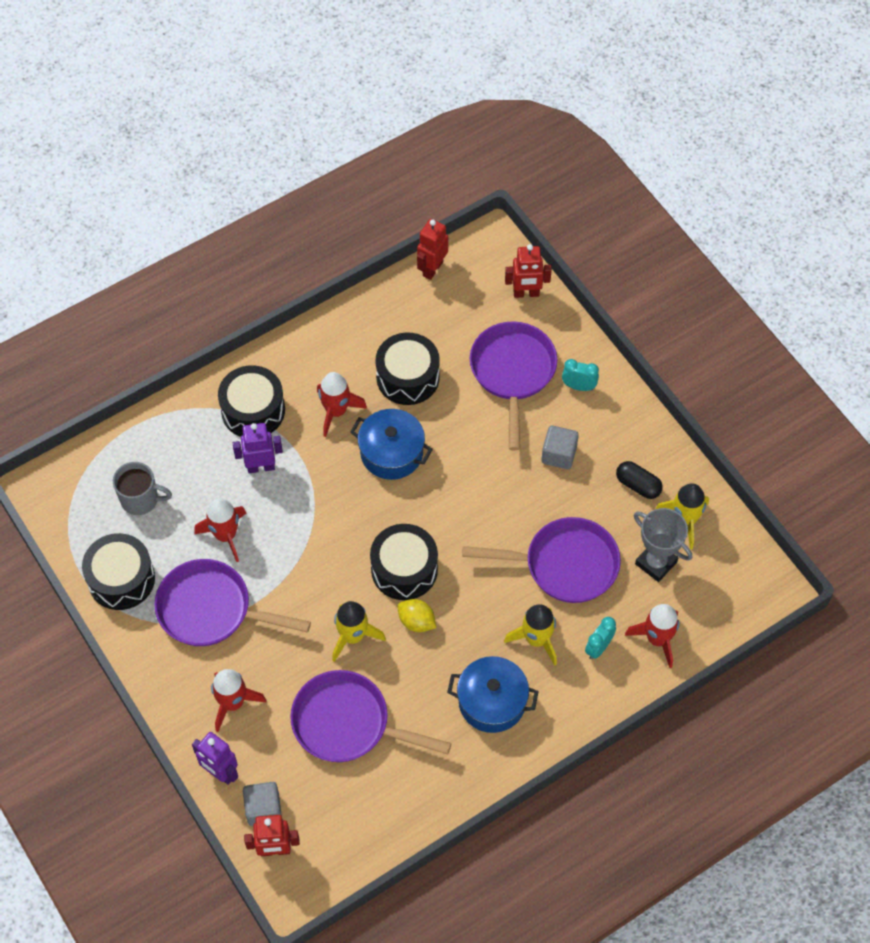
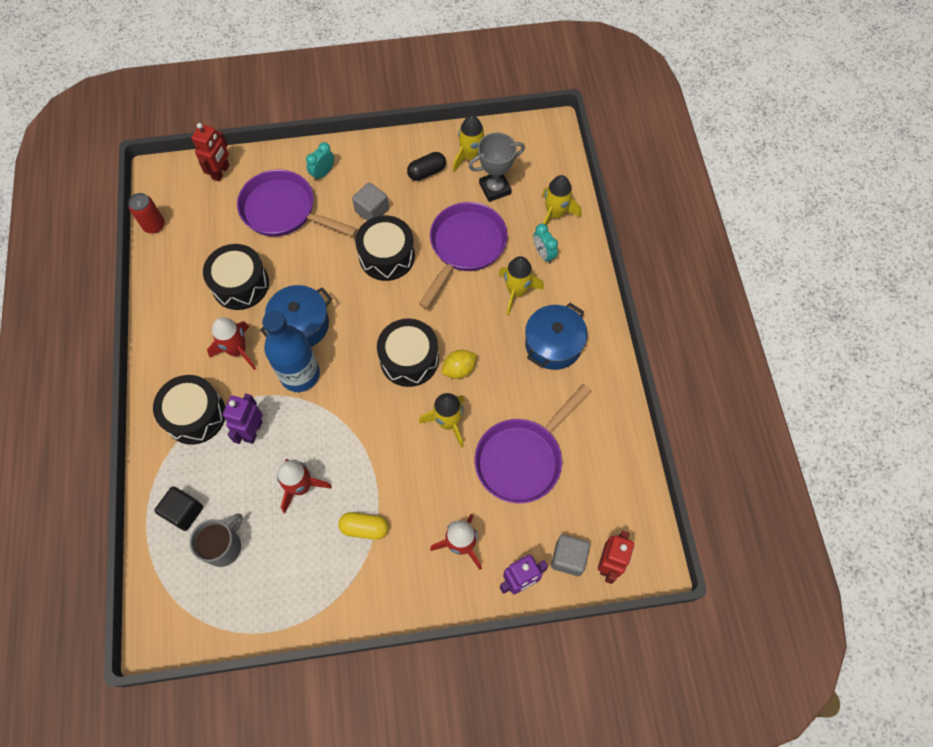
camera: 65 degrees left, 5 degrees up
black drum [82,533,155,610] -> black drum moved to [355,215,415,281]
purple pan [154,559,311,646] -> yellow capsule [339,512,389,540]
red robot [417,219,448,280] -> red can [128,193,165,233]
red rocket [625,604,679,668] -> yellow rocket [542,175,582,225]
none -> black cube [154,487,203,531]
none -> blue bottle [262,311,320,392]

